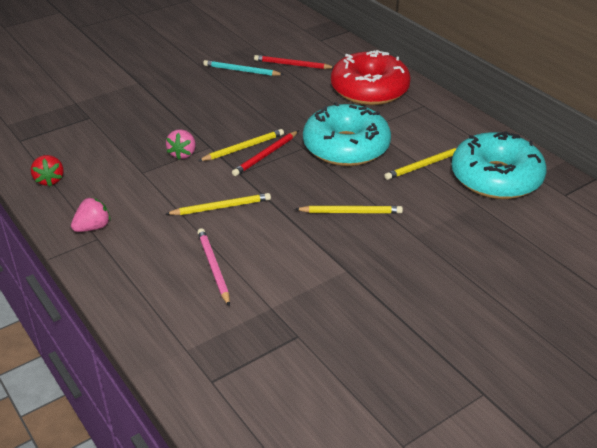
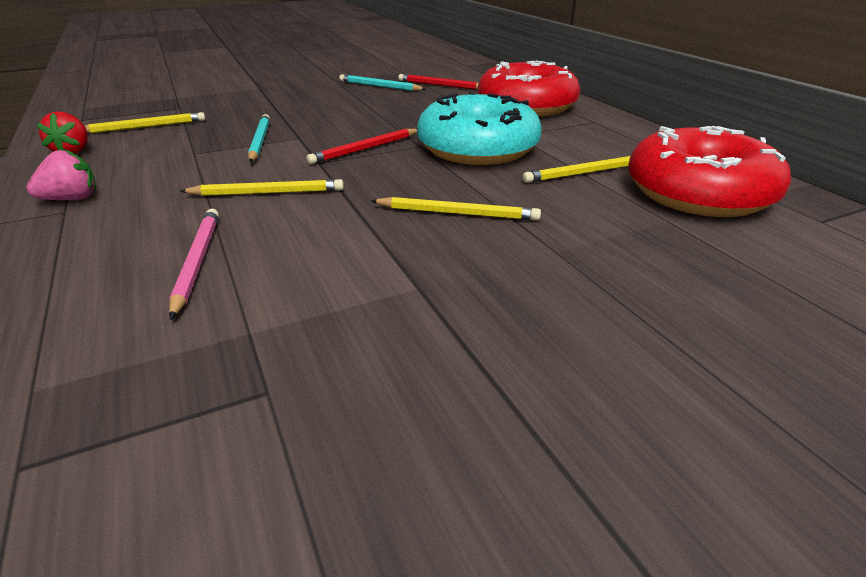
camera: 10 degrees right, 5 degrees down
pink strawberry [166,129,196,160] -> turquoise pencil [248,114,270,162]
yellow pencil [198,129,284,161] -> yellow pencil moved to [85,112,205,133]
turquoise donut [451,131,547,199] -> red donut [628,126,791,217]

